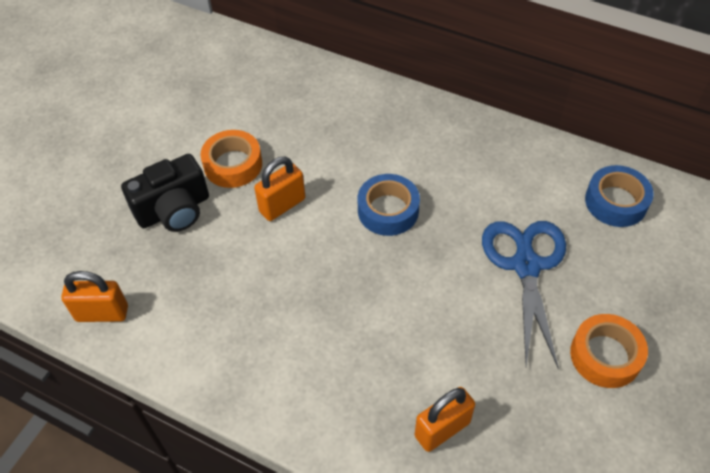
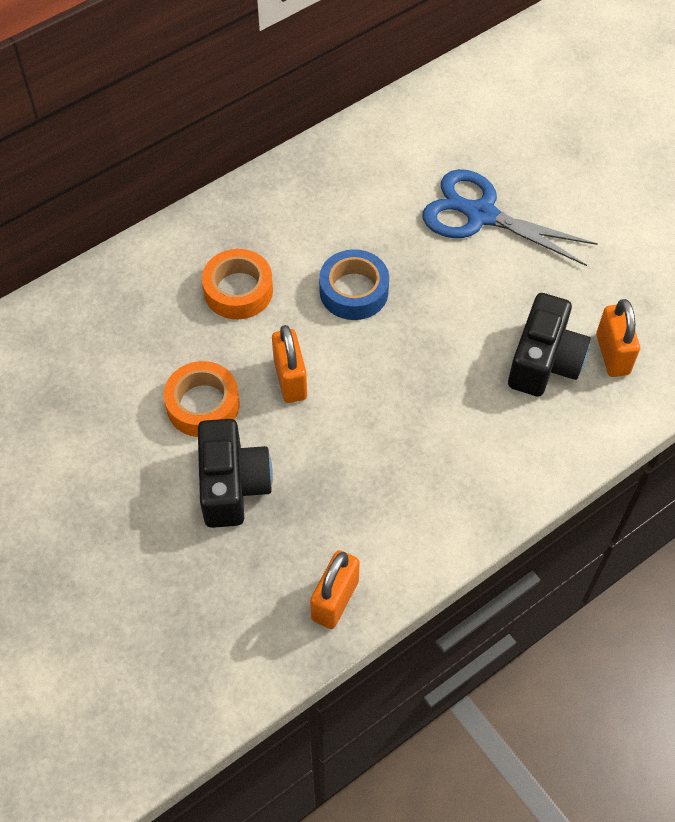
camera: 65 degrees left, 5 degrees up
orange tape [570,314,648,388] -> orange tape moved to [202,249,273,319]
blue tape [585,165,654,227] -> none
none -> black camera [508,293,591,396]

